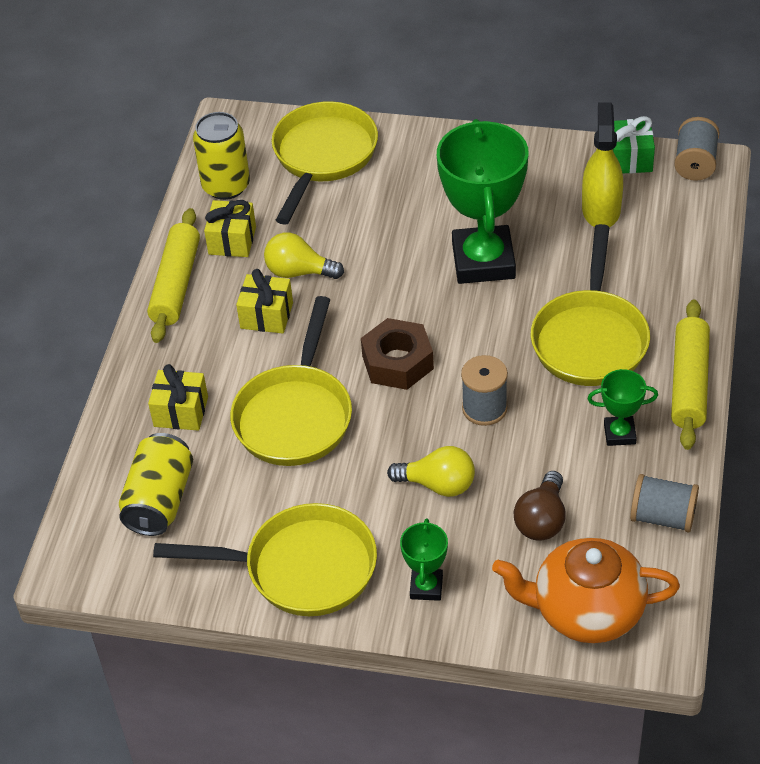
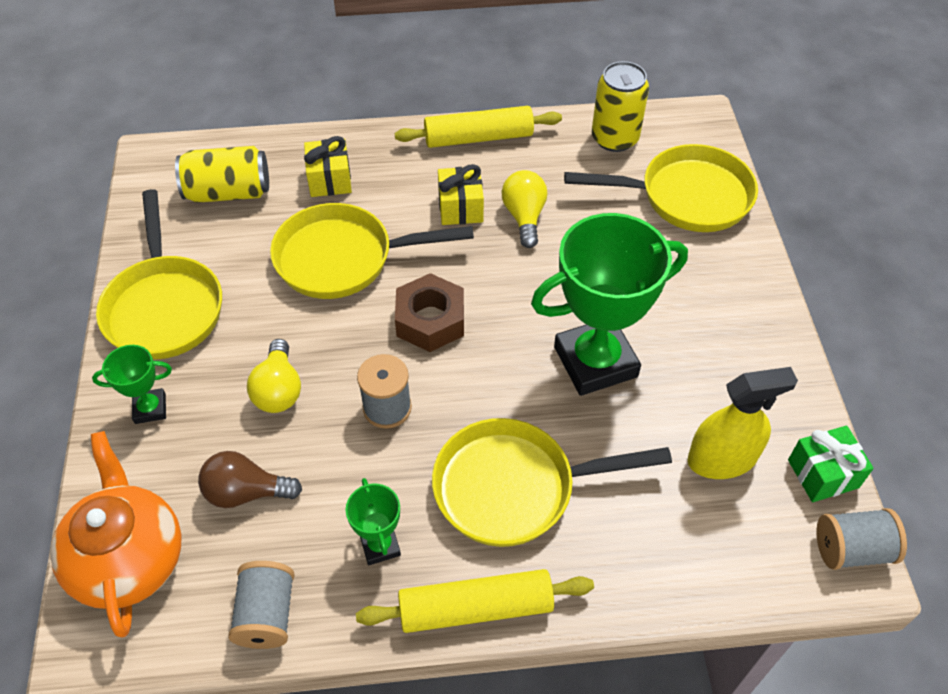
camera: 70 degrees right, 5 degrees up
yellow gift [204,200,256,257] -> none

